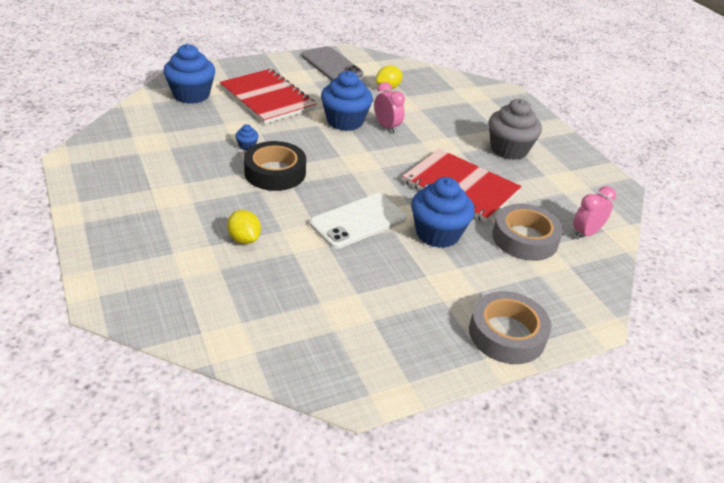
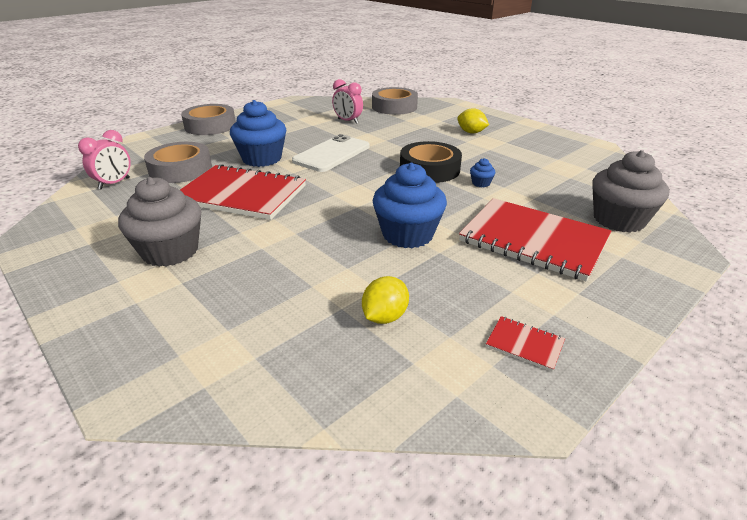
camera: 165 degrees right, 5 degrees down
blue cupcake [163,44,215,104] -> grey cupcake [592,150,669,233]
yellow lemon [227,210,261,244] -> yellow lemon moved to [457,108,489,134]
grey phone [301,46,363,81] -> red notebook [486,316,565,372]
pink clock [374,82,405,133] -> pink clock moved to [332,79,363,124]
none -> grey tape [372,87,418,115]

